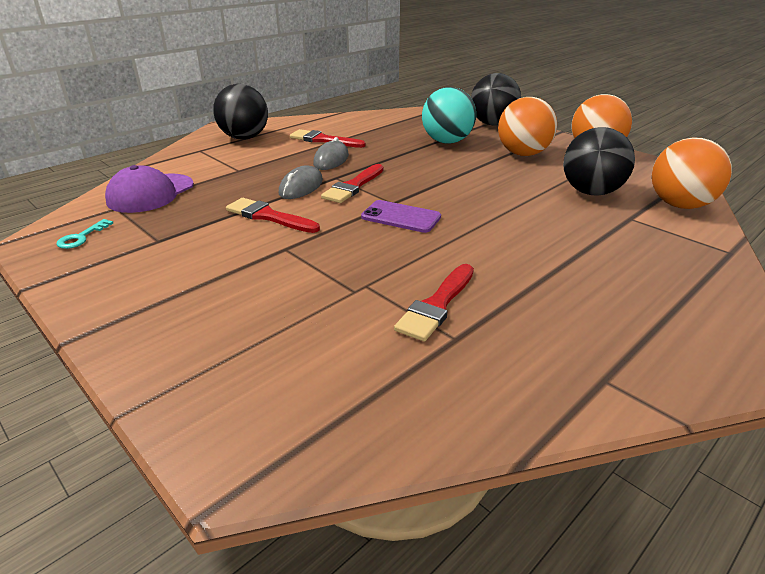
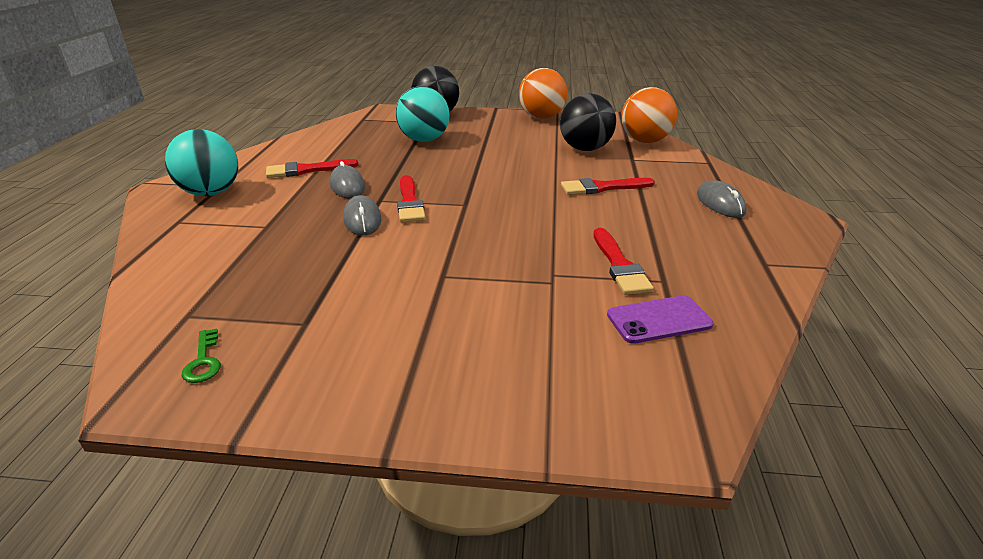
camera: 40 degrees left, 0 degrees up
turquoise key [56,219,113,249] -> green key [182,328,221,383]
purple cap [105,165,194,213] -> none
black ball [213,84,268,140] -> turquoise ball [165,129,238,196]
red brush [226,198,320,233] -> red brush moved to [561,178,655,195]
purple phone [361,200,441,233] -> purple phone moved to [607,295,713,344]
orange ball [498,97,557,156] -> none
none -> grey mouse [697,181,746,218]

